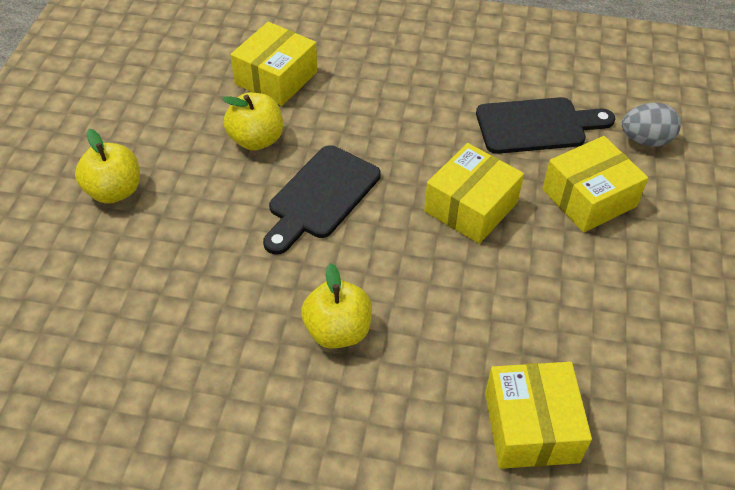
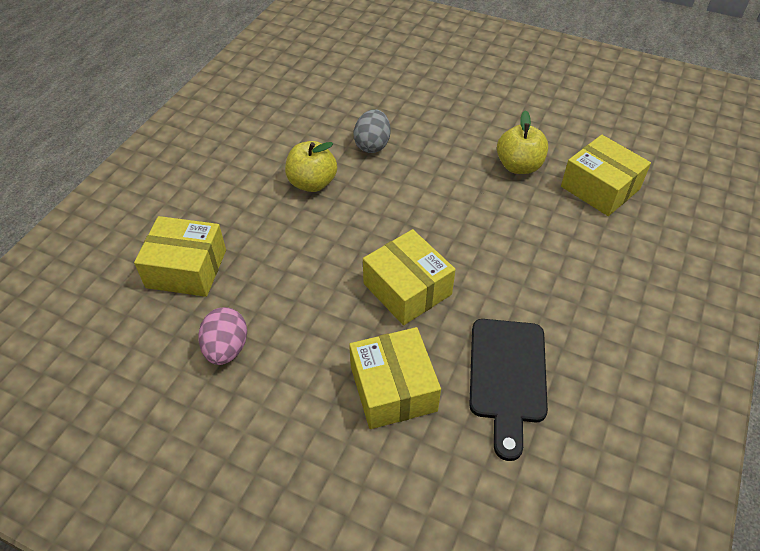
camera: 105 degrees right, 0 degrees up
yellow apple [75,129,140,204] -> none
black cutting board [263,145,381,255] -> none
grey egg [622,103,681,147] -> grey egg moved to [354,109,390,153]
none -> pink egg [198,307,247,365]

